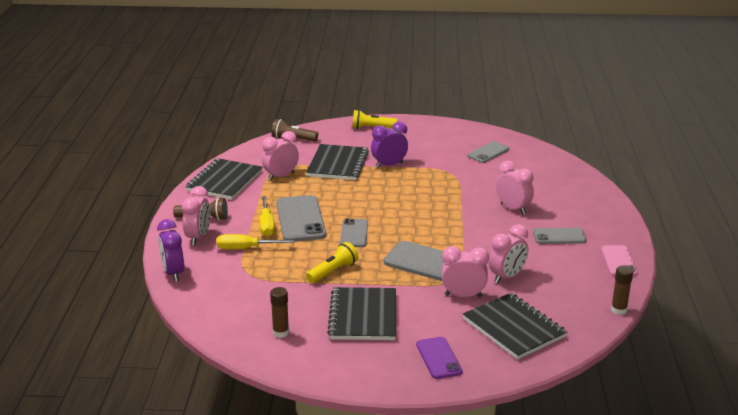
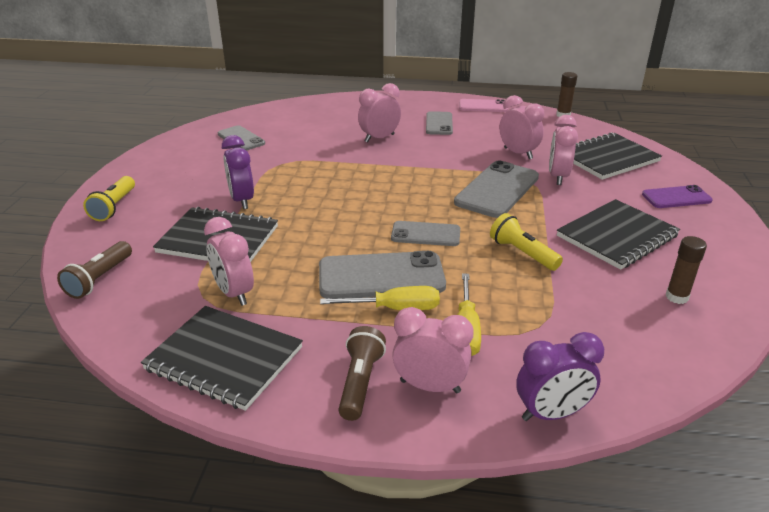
camera: 85 degrees left, 5 degrees up
black notebook [327,287,396,340] -> black notebook turned 45 degrees counterclockwise [557,199,680,270]

